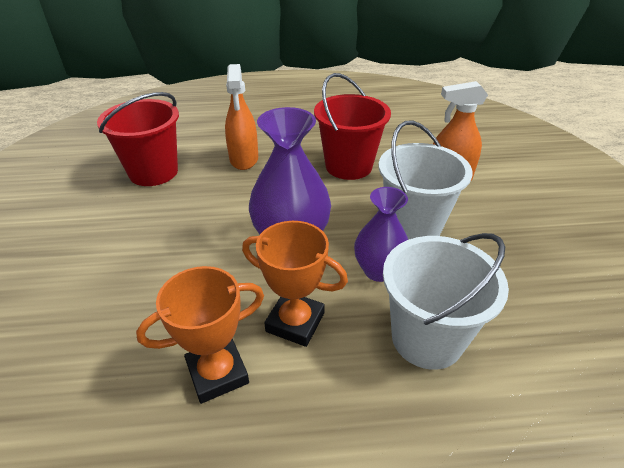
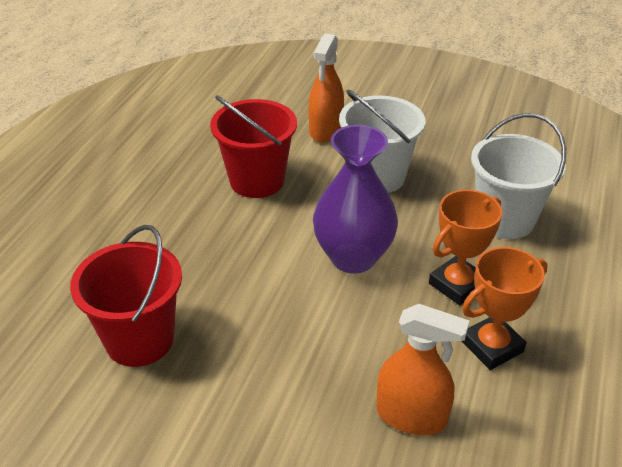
camera: 65 degrees left, 0 degrees up
orange trophy [136,266,264,404] -> orange trophy turned 60 degrees clockwise [462,247,548,370]
orange spray bottle [225,64,258,170] -> orange spray bottle moved to [376,304,469,435]
purple vase [354,187,408,282] -> none

